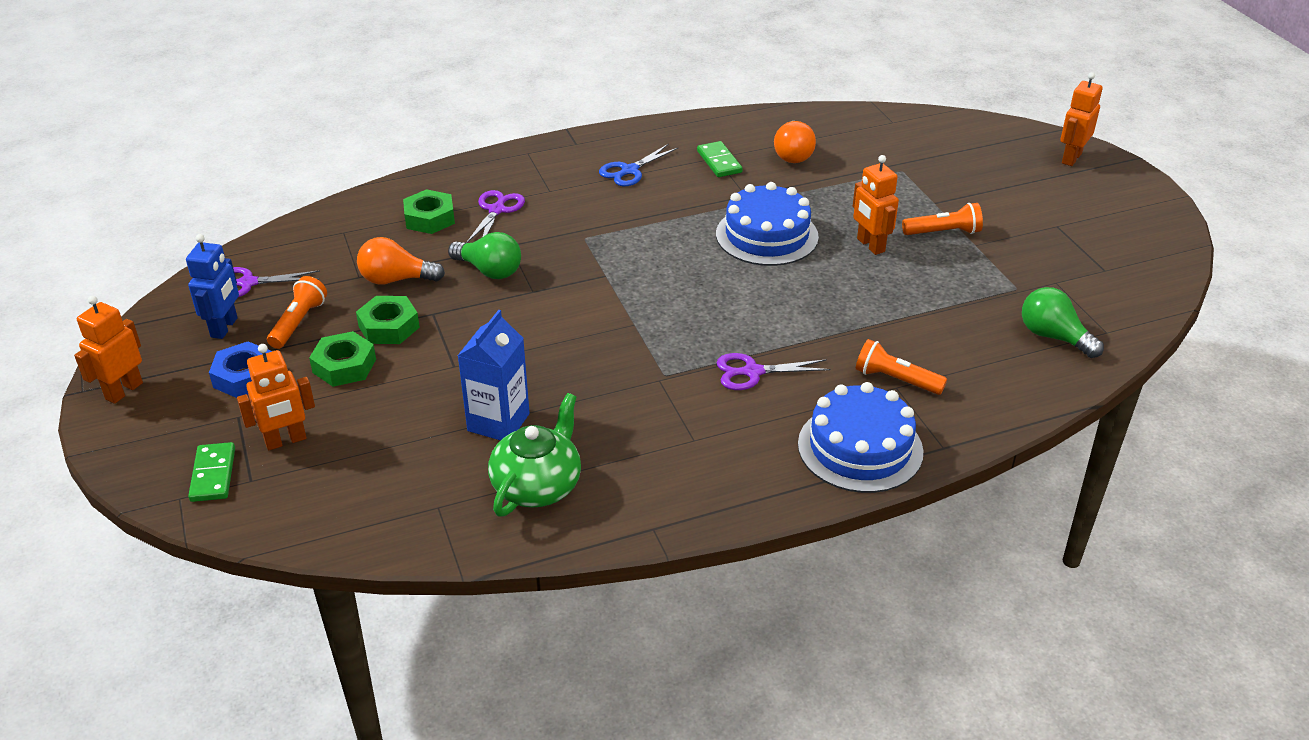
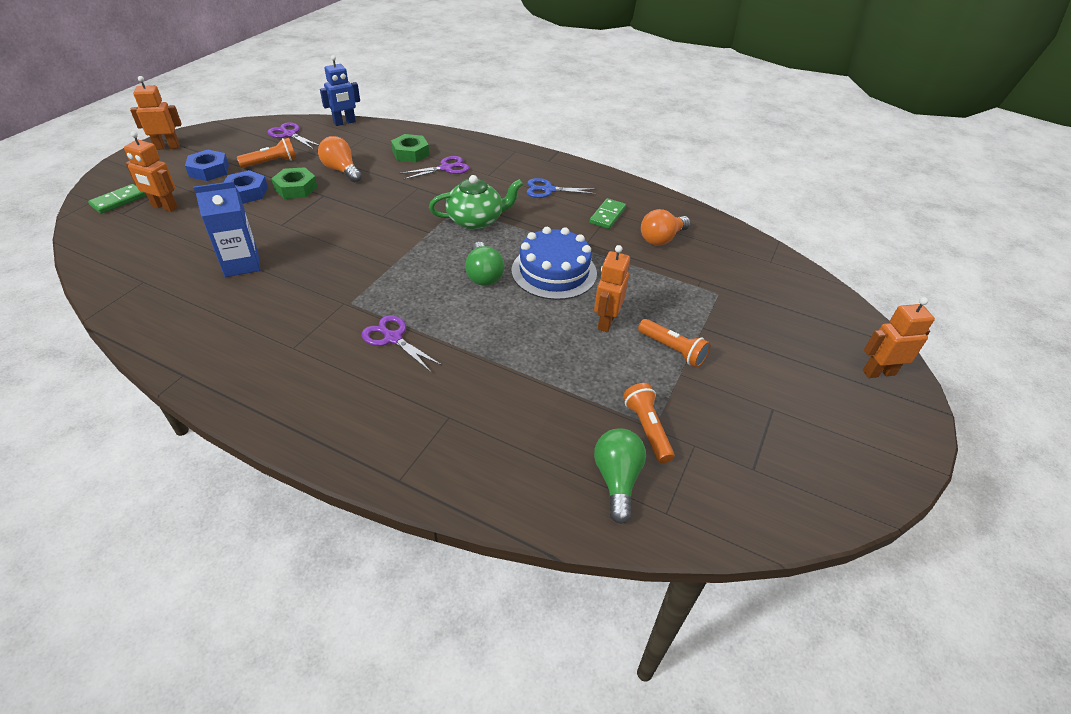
camera: 45 degrees right, 5 degrees up
blue robot [186,234,239,339] -> blue robot moved to [320,55,360,126]
green nut [309,331,376,387] -> blue nut [224,170,268,204]
green light bulb [448,232,521,279] -> green light bulb moved to [465,242,505,286]
green teapot [488,393,581,517] -> green teapot moved to [429,175,523,230]
blue cake [798,382,923,493] -> none
orange flashlight [856,339,947,395] -> orange flashlight moved to [623,383,675,463]

